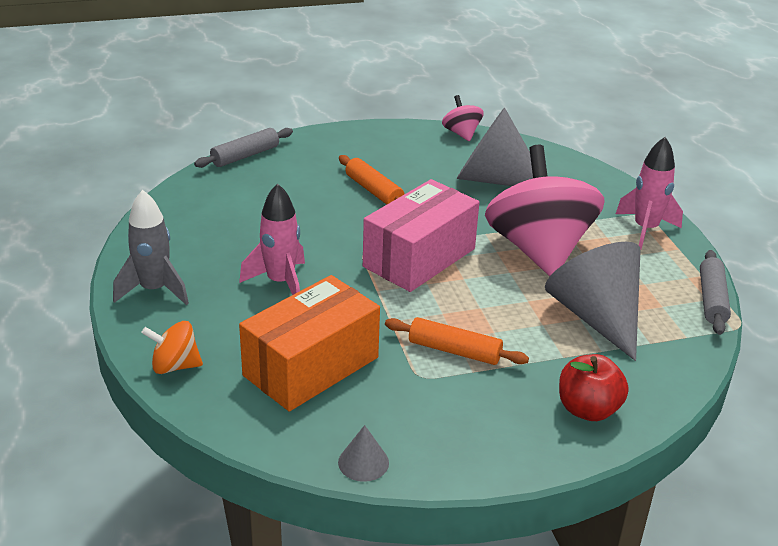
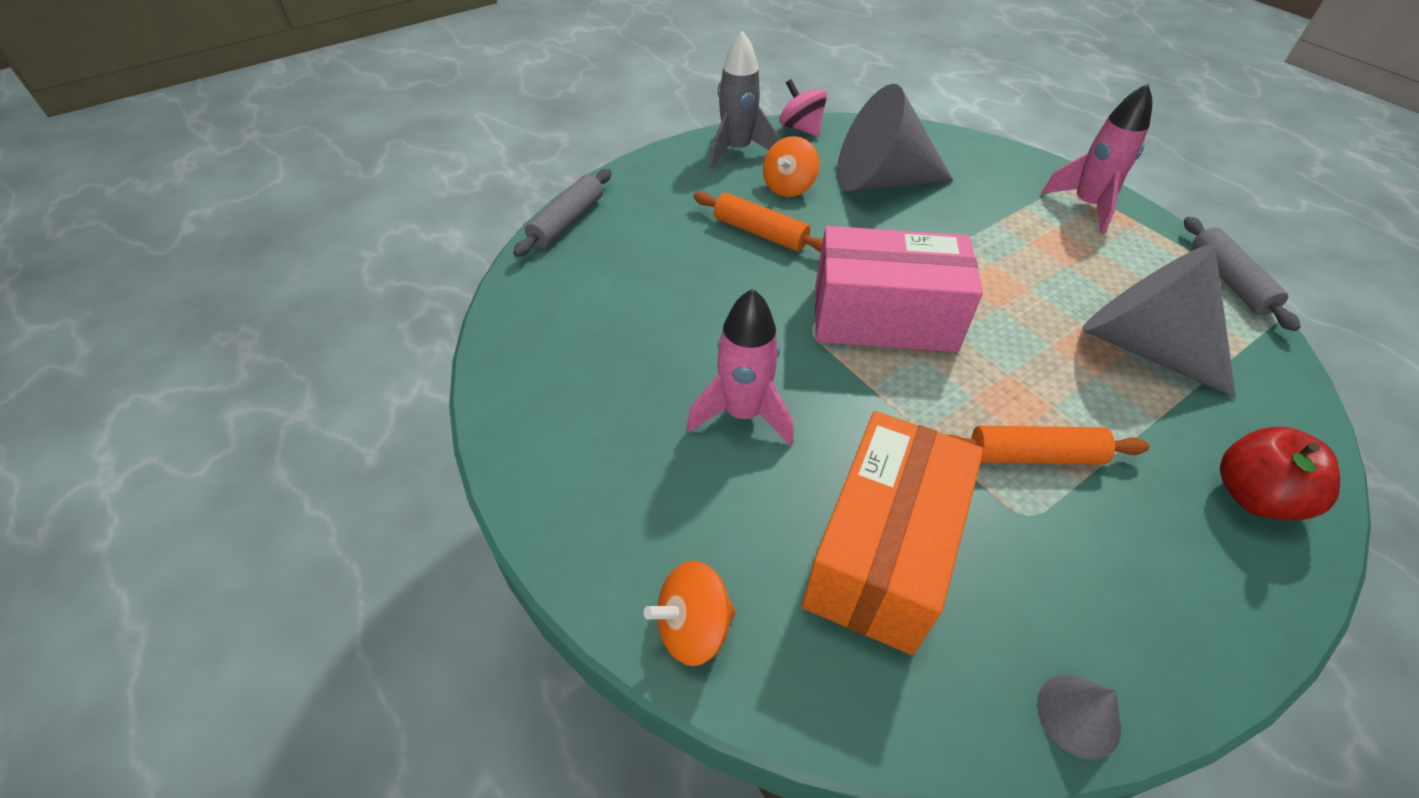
camera: 20 degrees left, 15 degrees up
grey rocket [113,190,189,305] -> grey rocket moved to [709,30,778,169]
pink box [363,179,479,292] -> pink box turned 75 degrees clockwise [815,226,983,352]
pink spinning top [485,145,605,276] -> none
none -> orange spinning top [763,136,819,197]

